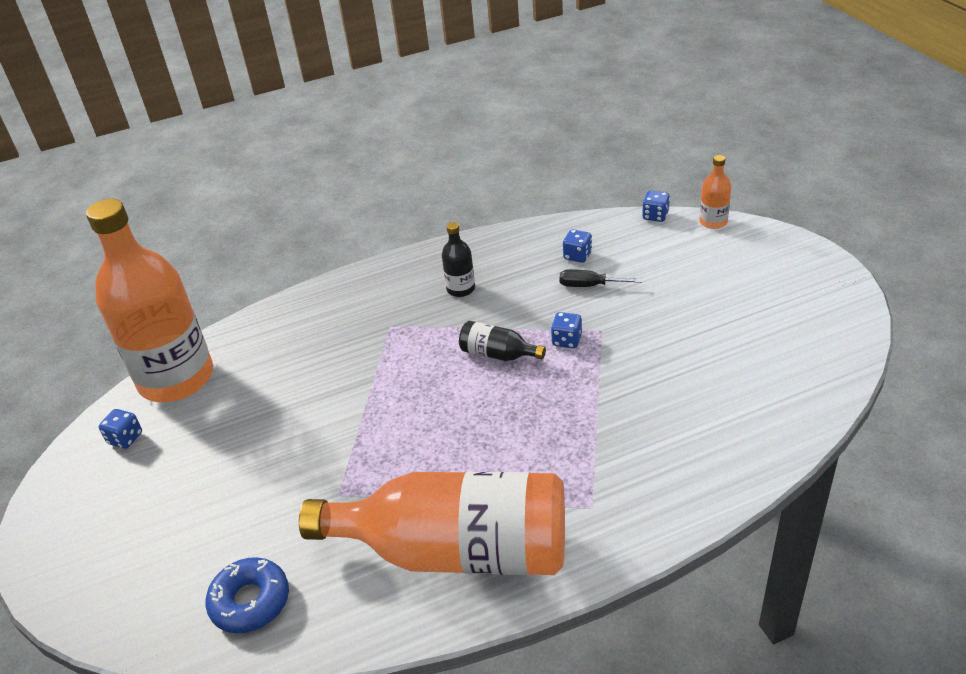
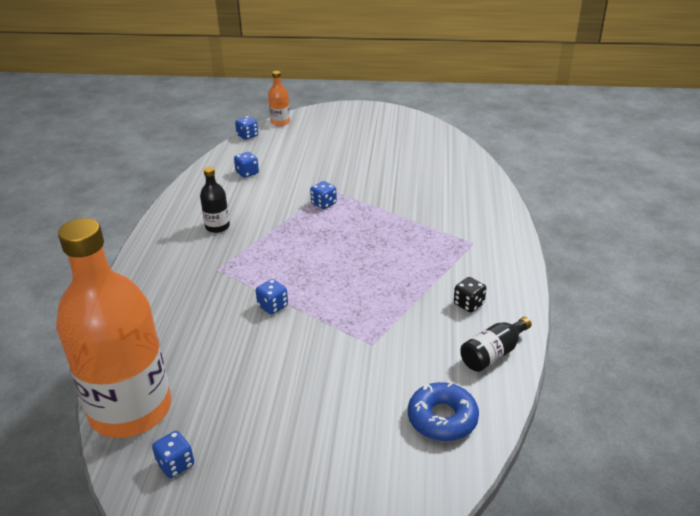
camera: 65 degrees left, 5 degrees down
orange bottle [299,472,565,575] -> black dice [454,277,486,312]
black bottle [459,321,546,361] -> black bottle moved to [461,317,532,372]
black screwdriver [559,269,642,287] -> none
none -> blue dice [256,279,288,315]

